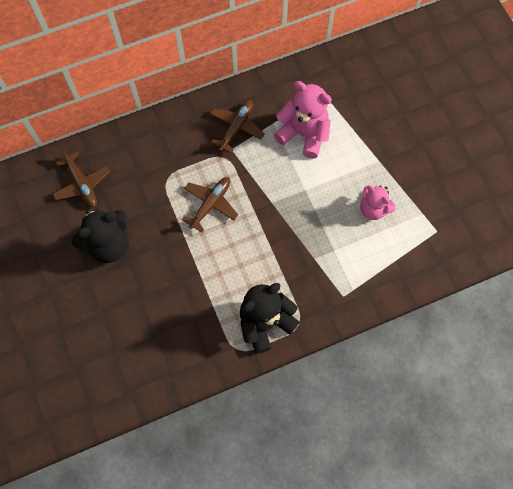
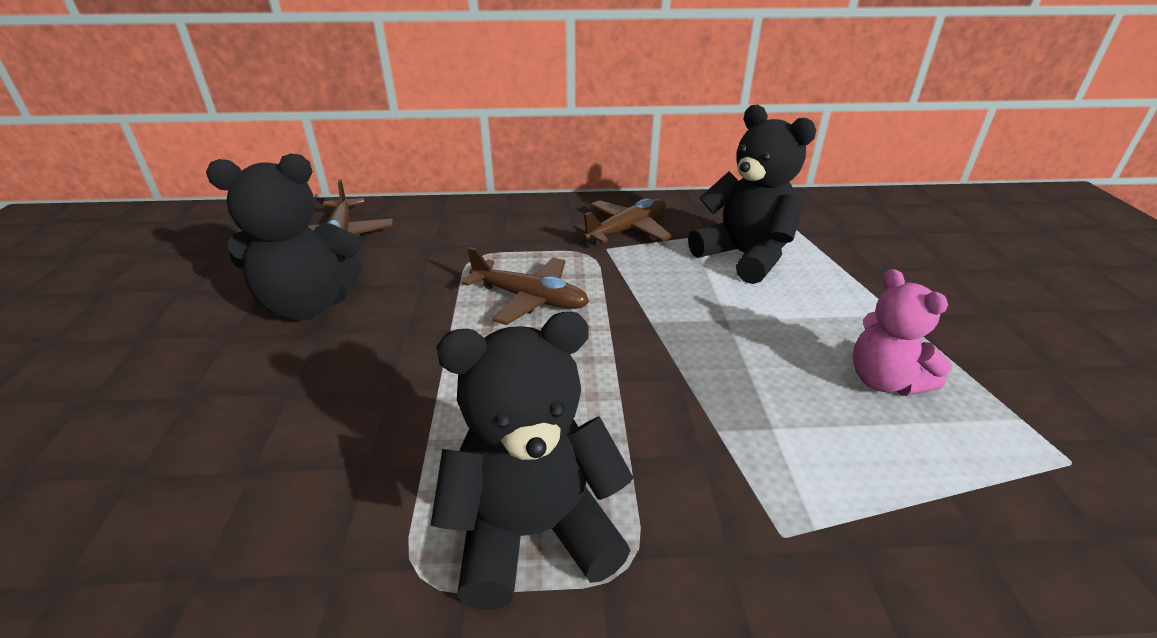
camera: 20 degrees right, 35 degrees down
brown plane [182,177,238,233] -> brown plane turned 60 degrees clockwise [461,247,589,325]
pink teddy bear [274,81,332,159] -> black teddy bear [688,104,816,284]

